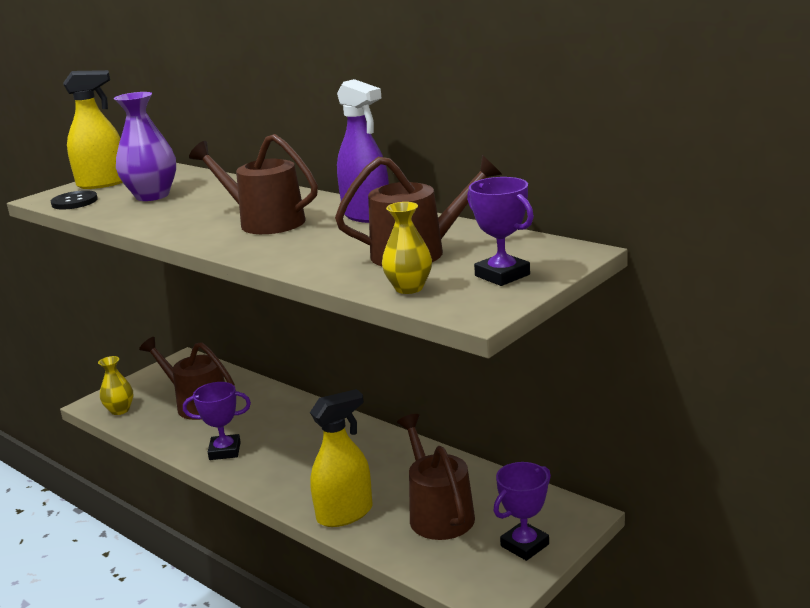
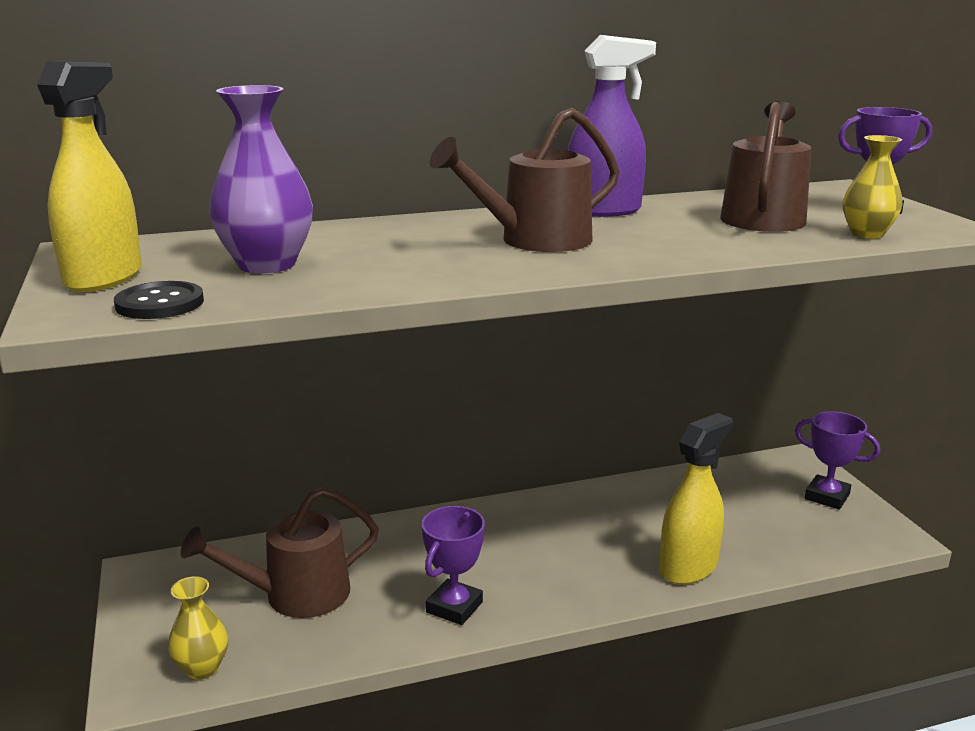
camera: 60 degrees left, 0 degrees up
yellow spray bottle [310,389,372,527] -> yellow spray bottle turned 45 degrees clockwise [659,413,733,585]
brown watering can [397,414,475,540] -> none
purple trophy [494,462,551,561] -> purple trophy turned 45 degrees counterclockwise [795,411,880,510]

